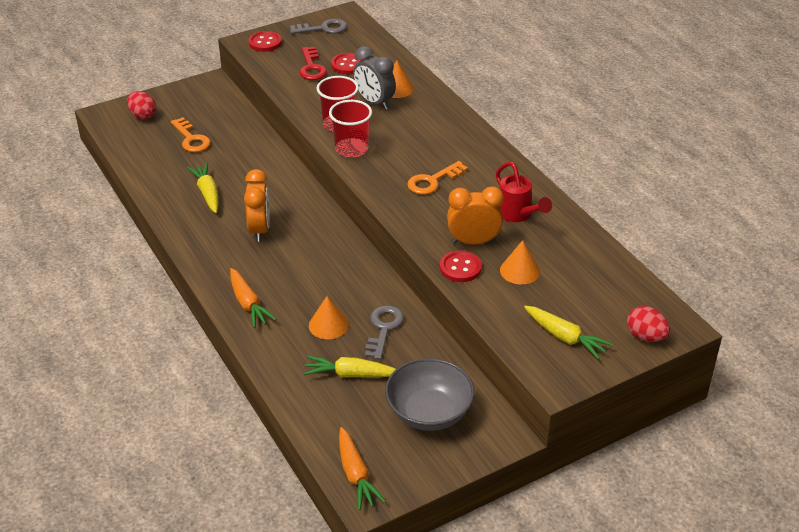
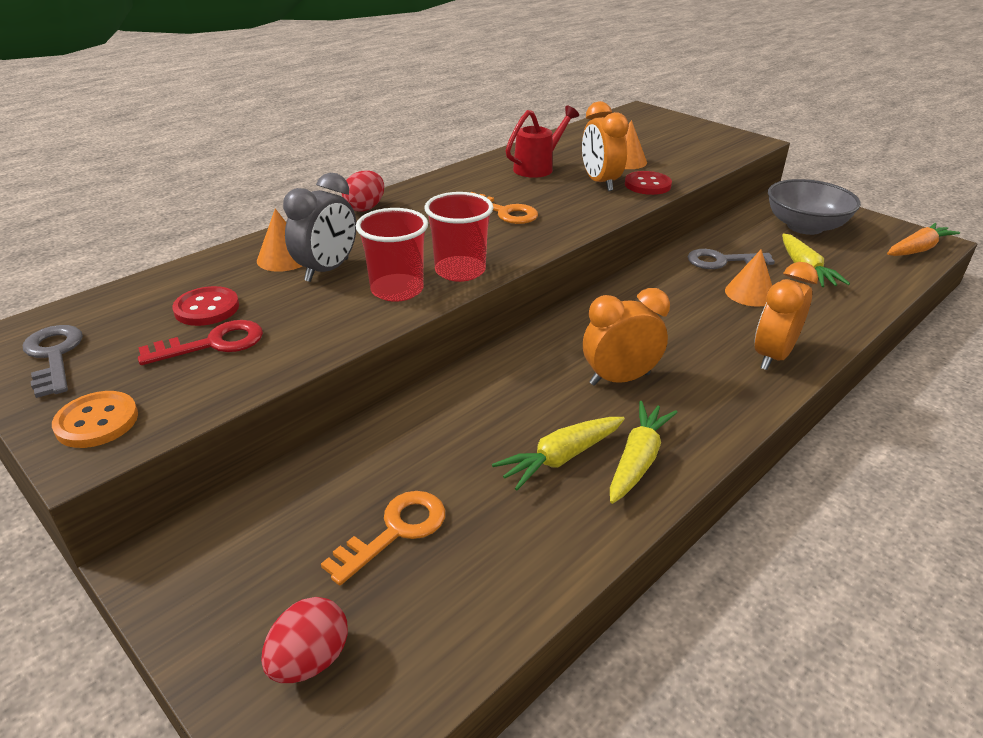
camera: 105 degrees left, 5 degrees down
orange carrot [230,268,277,328] -> orange clock [754,262,818,370]
red button [249,31,282,52] -> orange button [52,391,138,448]
yellow carrot [524,306,613,359] -> yellow carrot moved to [610,401,678,504]
red egg [627,306,670,342] -> red egg moved to [342,170,384,212]

